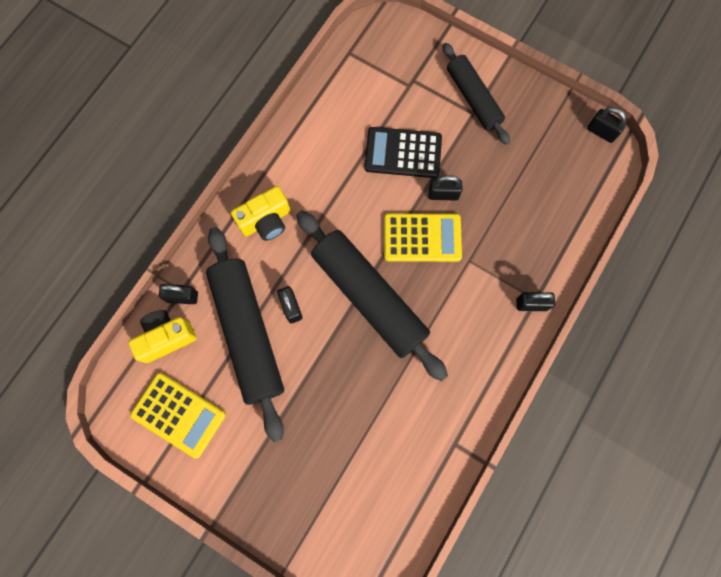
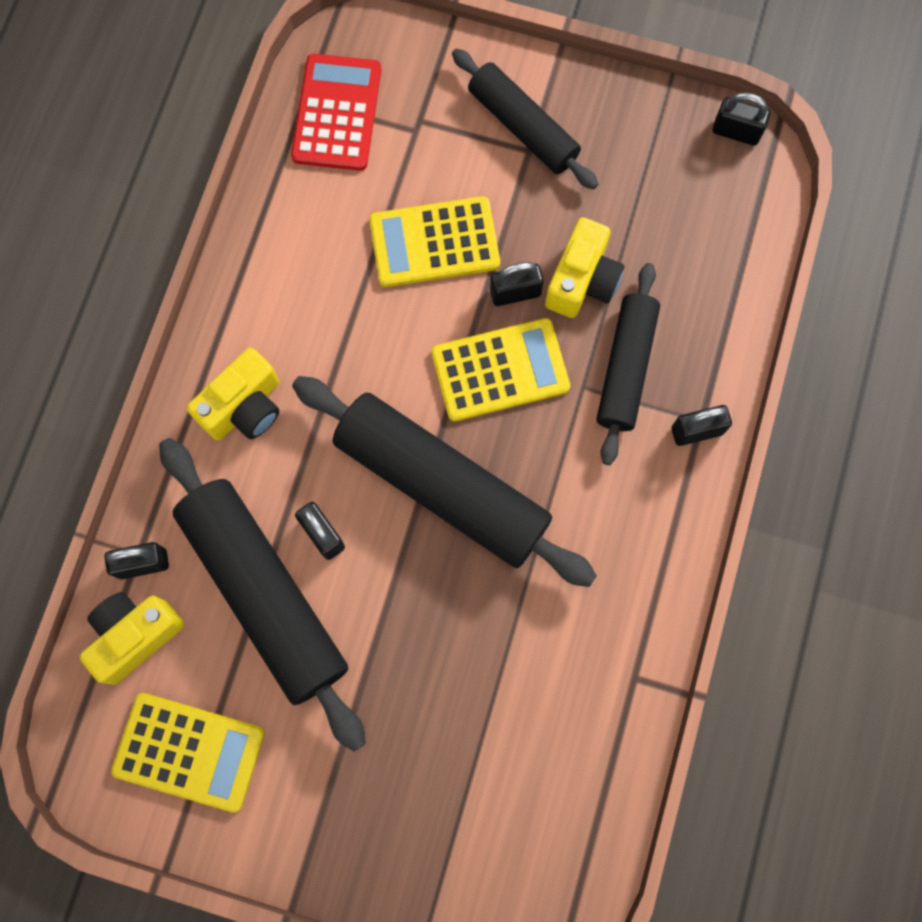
camera: 15 degrees left, 0 degrees up
black calculator [365,127,442,178] -> yellow calculator [369,196,500,287]
none -> red calculator [291,54,381,171]
none -> yellow camera [545,217,624,318]
none -> black rolling pin [597,263,660,465]

